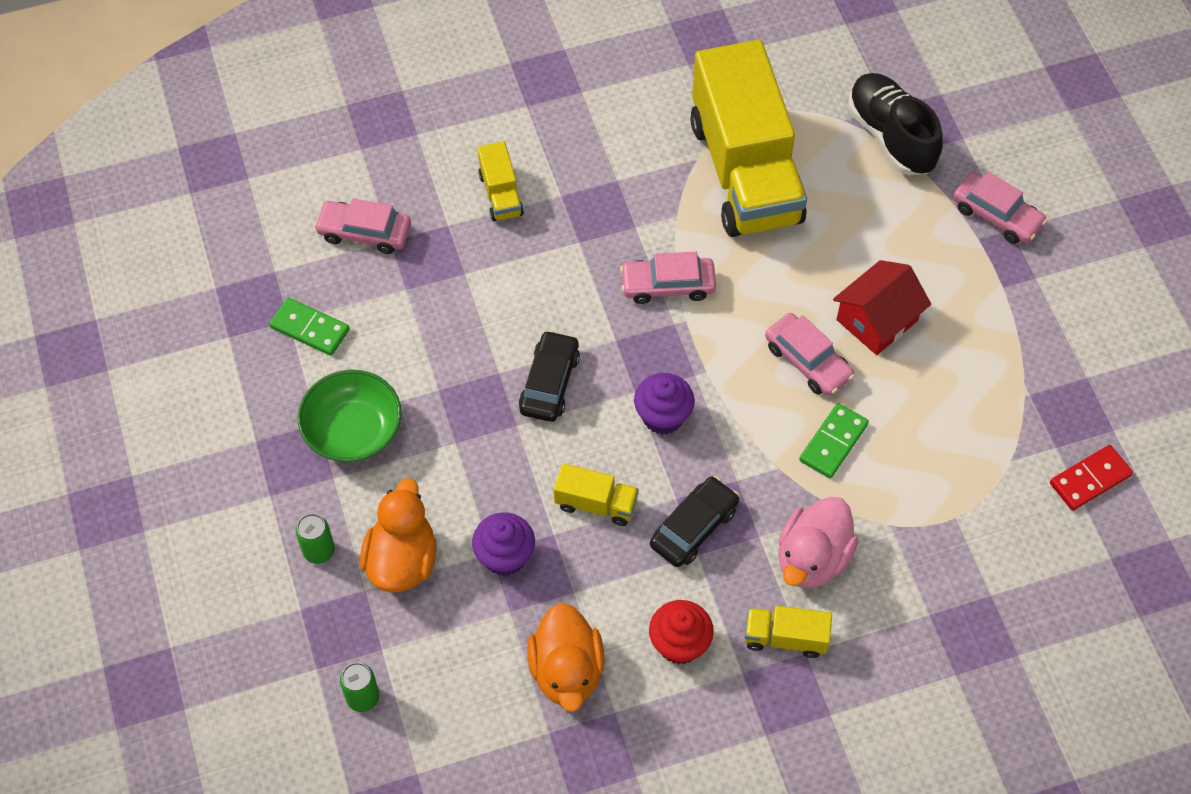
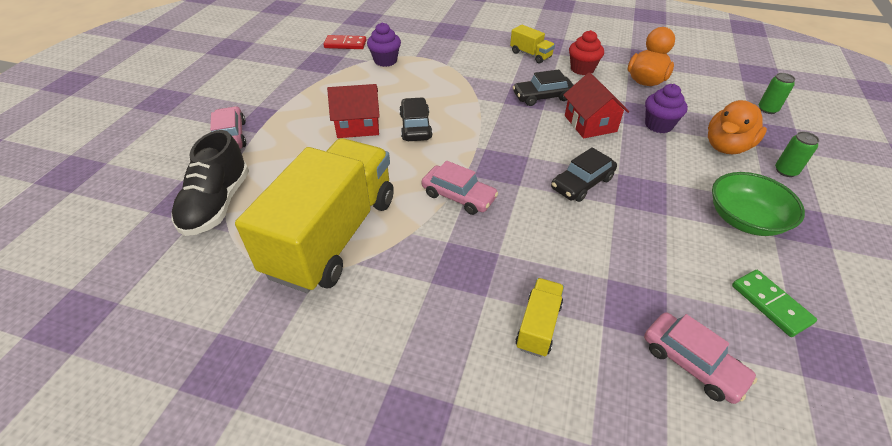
camera: 145 degrees left, 15 degrees down
yellow truck [554,463,639,526] -> red house [564,72,629,138]
purple cupcake [634,373,695,435] -> purple cupcake moved to [367,22,401,67]
pink car [765,313,855,396] -> black car [399,97,433,141]
pink duck [778,497,858,589] -> none
green domino [799,403,869,478] -> none

